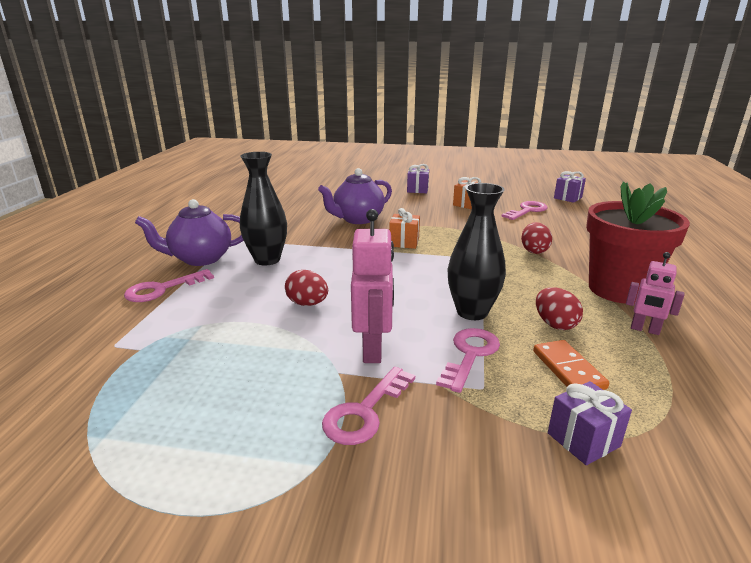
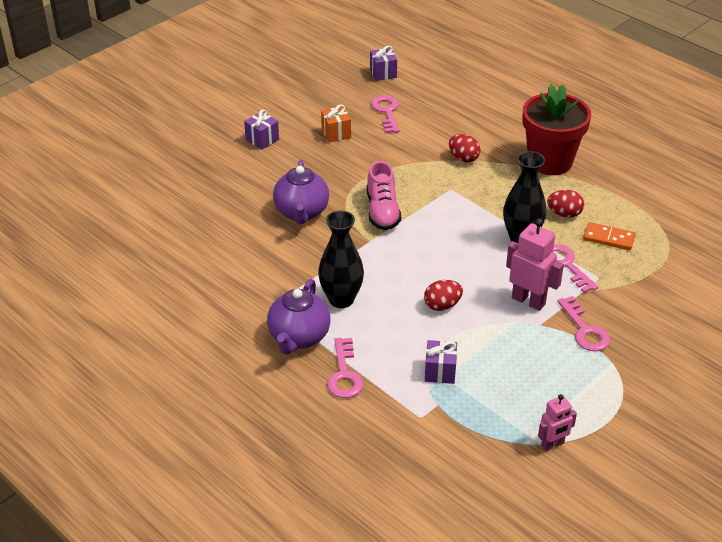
camera: 55 degrees left, 15 degrees up
orange gift [389,208,420,249] -> pink shoe [367,161,401,230]
purple gift [548,381,632,465] -> purple gift moved to [425,340,457,384]
pink robot [626,252,684,335] -> pink robot moved to [538,394,577,451]

